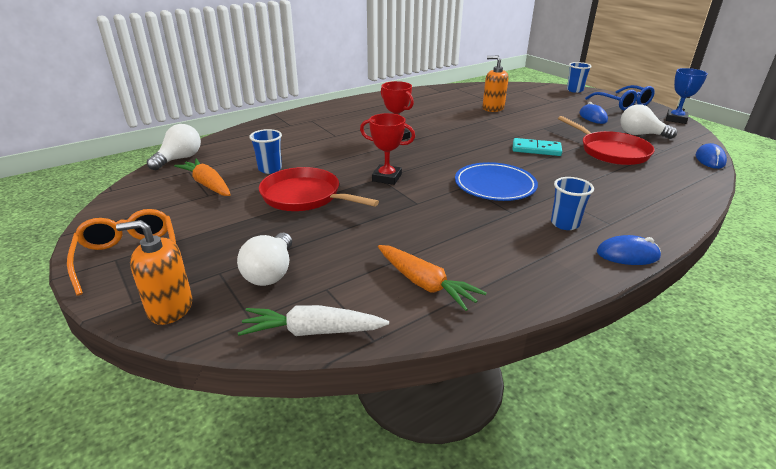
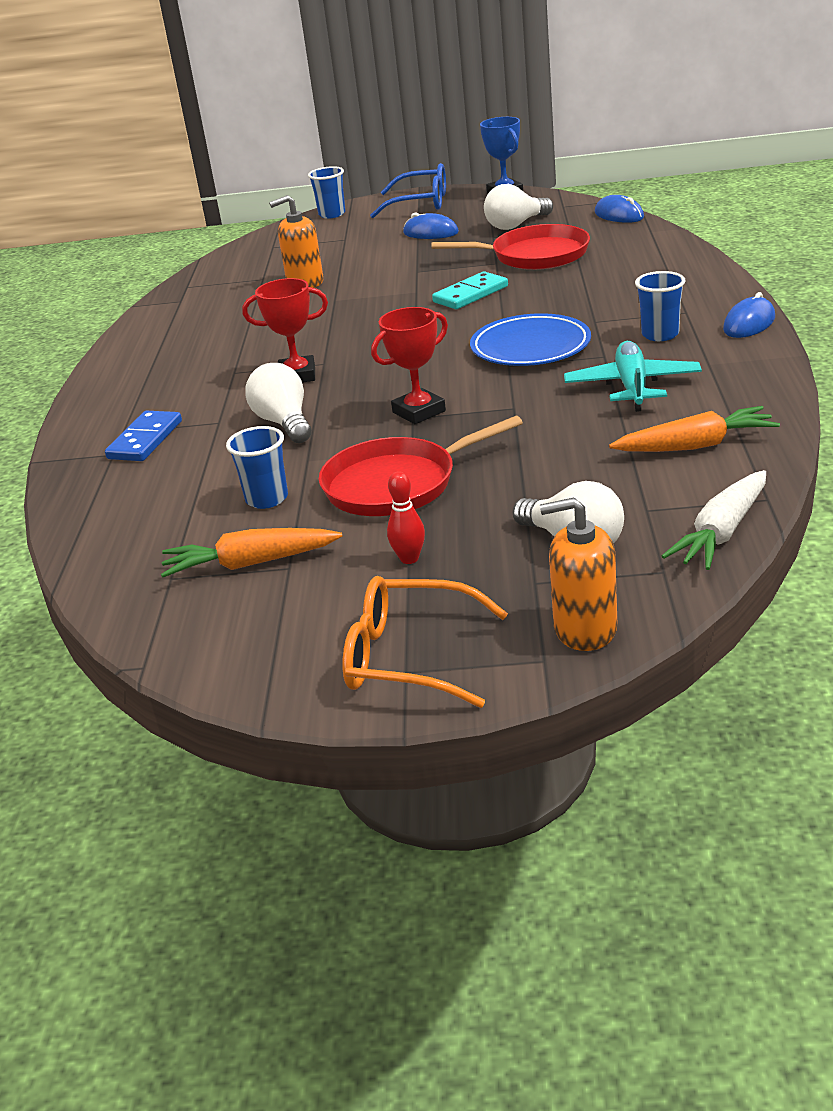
camera: 50 degrees left, 0 degrees up
orange soap dispenser [116,220,192,325] -> orange soap dispenser turned 60 degrees clockwise [540,498,617,651]
white light bulb [147,124,201,170] -> white light bulb moved to [245,363,312,443]
none -> blue domino [105,411,182,461]
none -> red bowling pin [387,471,425,564]
none -> turquoise plane [564,341,702,412]

